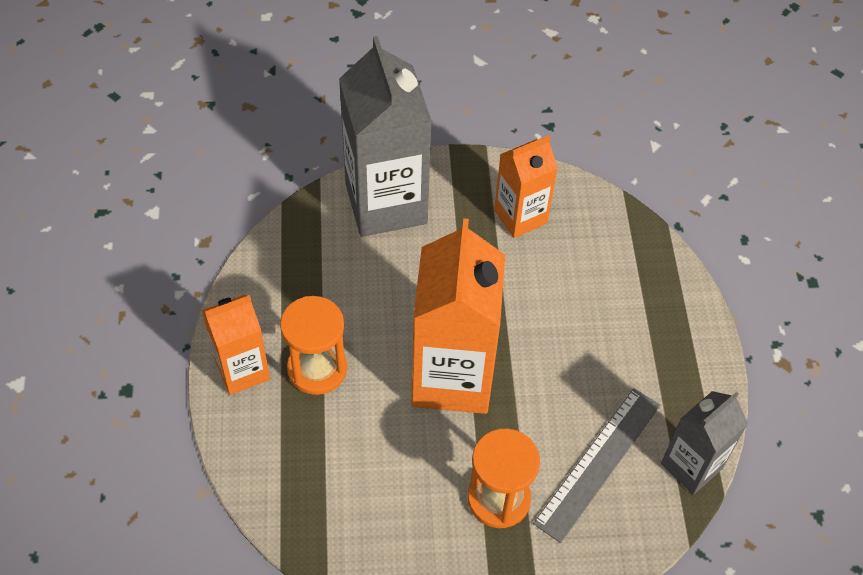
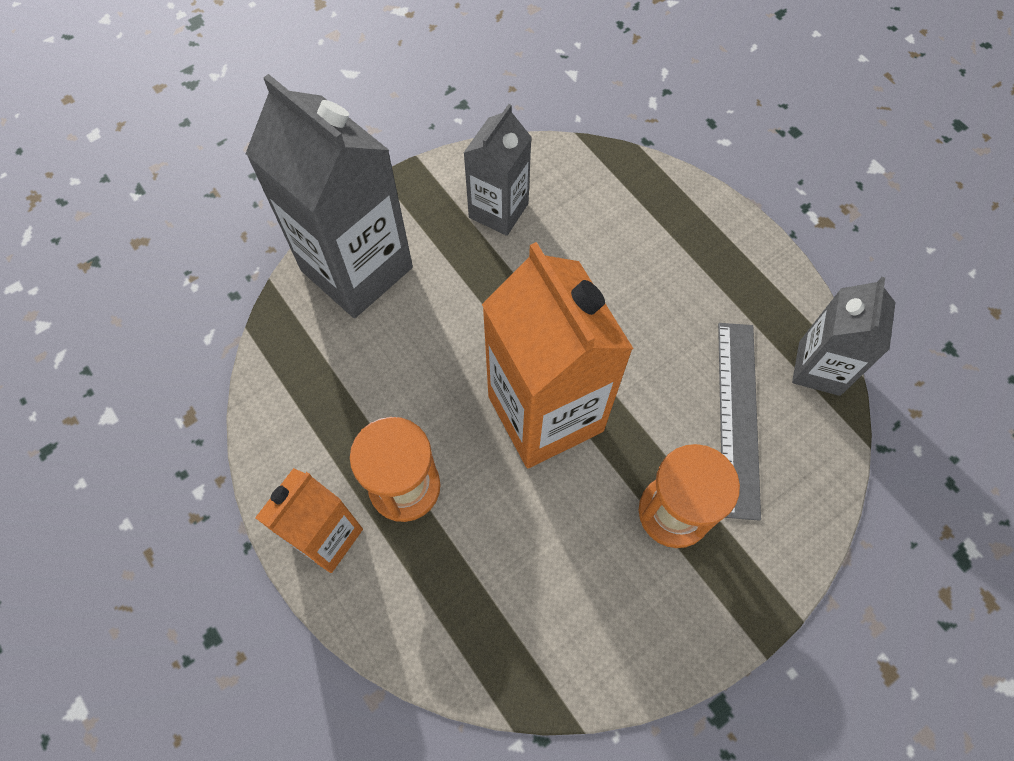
camera: 30 degrees left, 10 degrees up
orange carton [494,135,558,238] -> grey carton [464,104,532,236]

